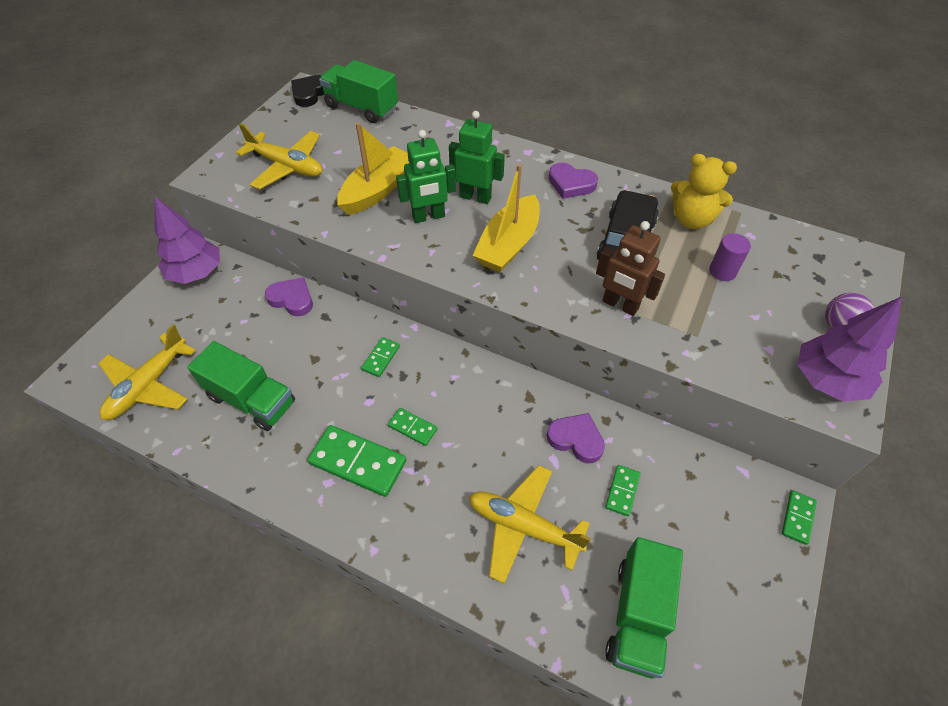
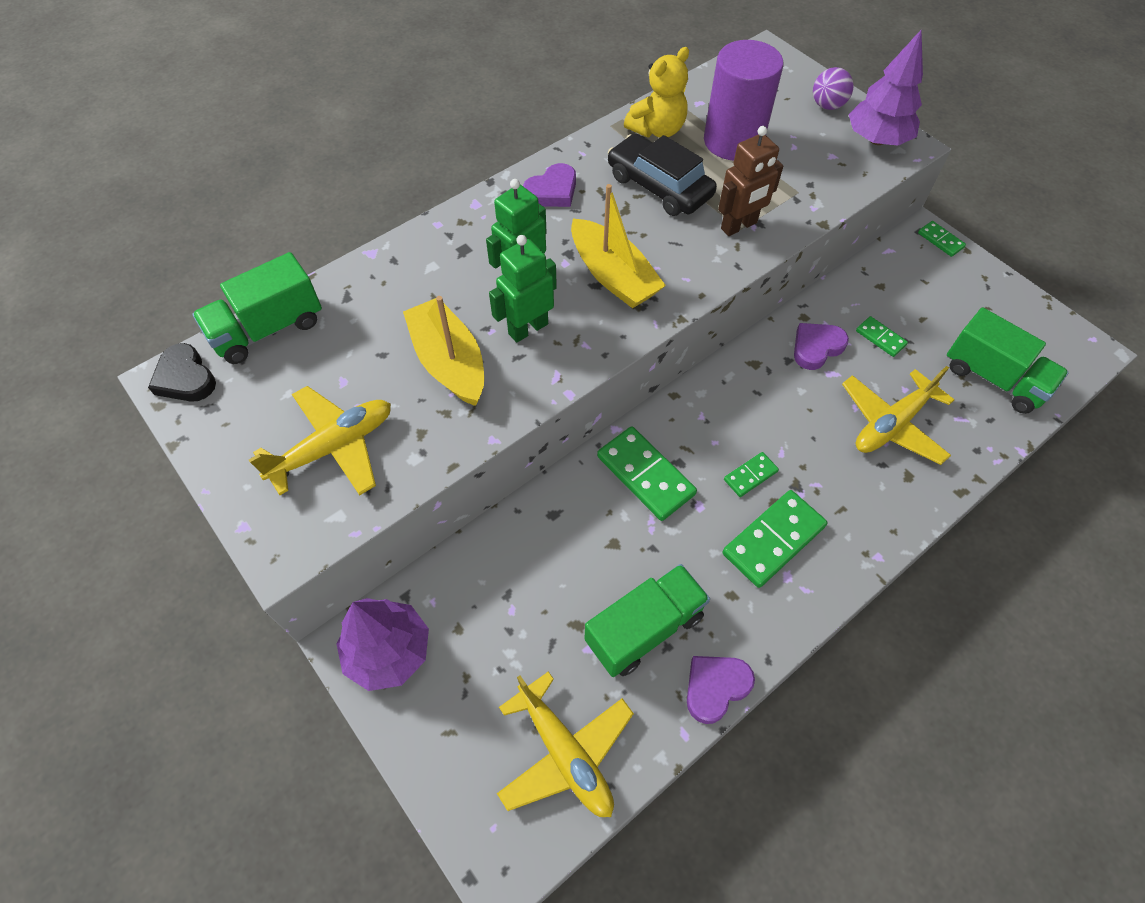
camera: 65 degrees left, 5 degrees up
purple heart [265,277,313,316] -> purple heart moved to [687,656,755,724]
green domino [361,337,400,377] -> green domino [597,427,697,521], size x1.89
green robot [396,130,456,223] -> green robot turned 135 degrees counterclockwise [489,235,557,343]
purple cylinder [709,233,751,281] -> purple cylinder [704,40,783,160], size x2.21

